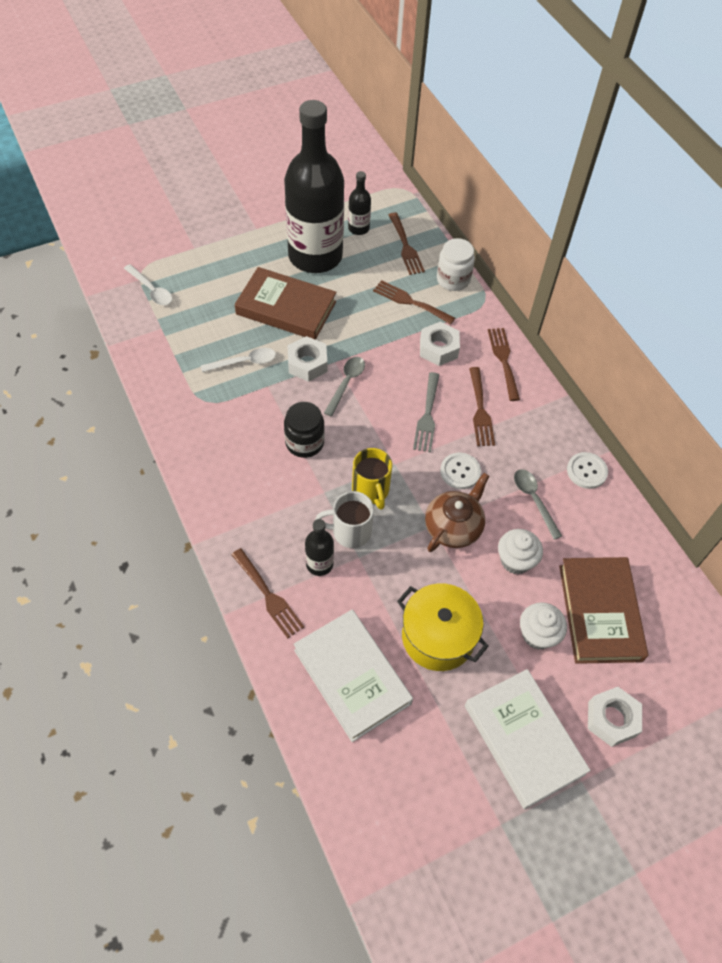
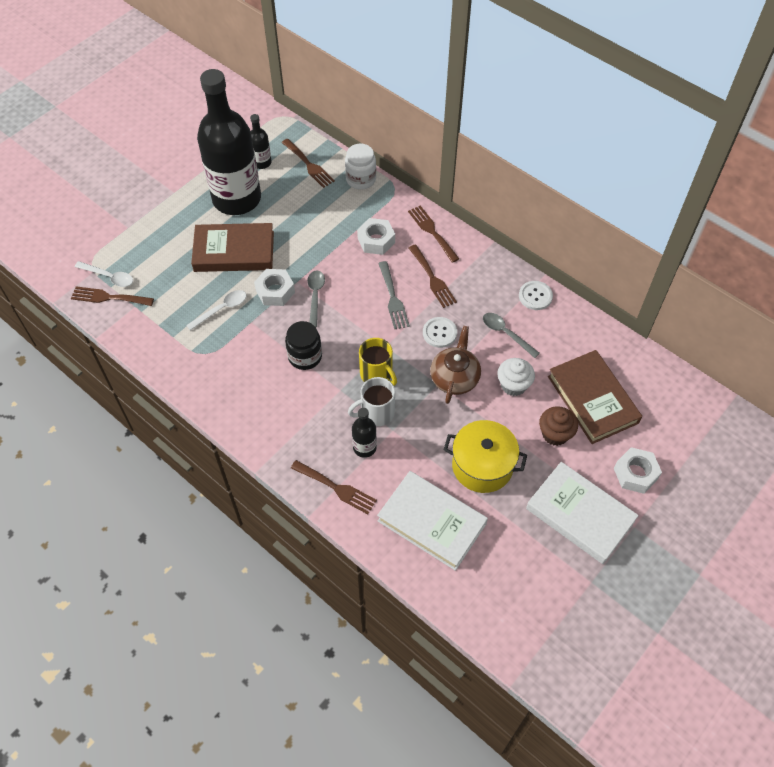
camera: 20 degrees left, 0 degrees up
brown fork [373,280,455,325] -> brown fork moved to [71,286,154,306]
white cupcake [520,602,567,650] -> brown cupcake [539,406,578,446]

